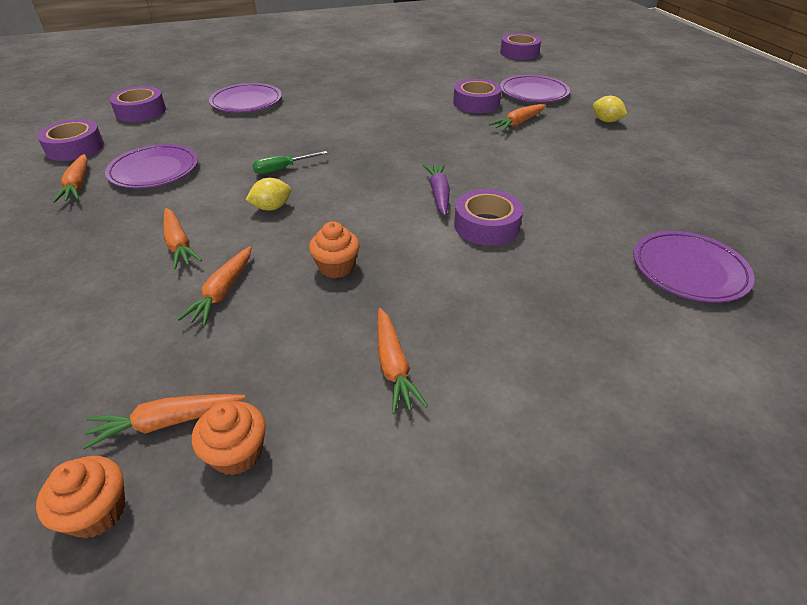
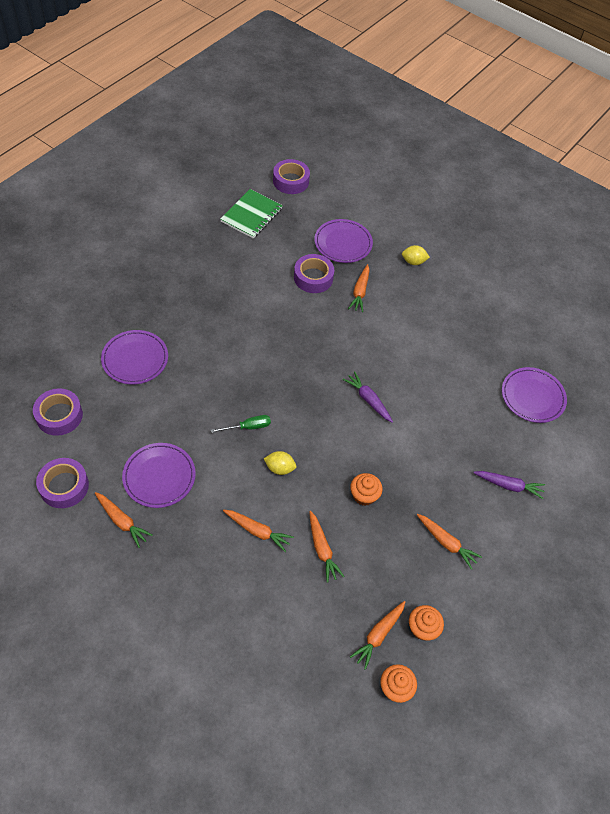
camera: 40 degrees left, 15 degrees up
yellow lemon [246,178,291,211] -> yellow lemon turned 75 degrees clockwise [264,451,296,475]
green screwdriver [252,151,328,174] -> green screwdriver turned 135 degrees counterclockwise [211,415,271,433]
purple tape [454,189,523,246] -> none
none -> green notebook [220,189,283,239]
none -> purple carrot [473,471,545,499]

